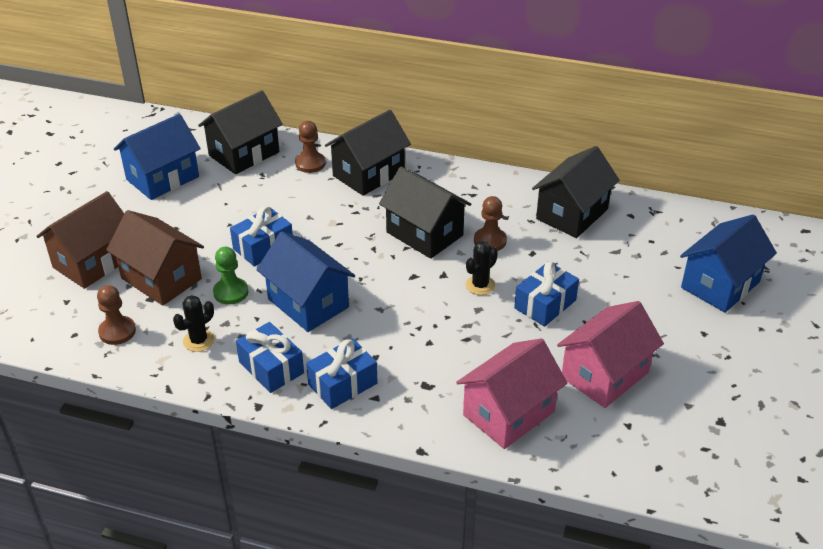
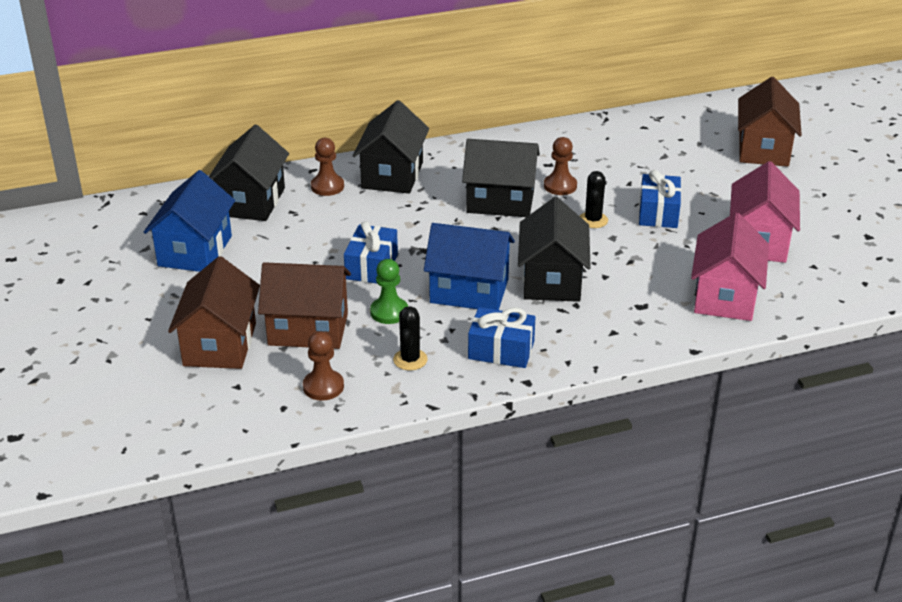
camera: 35 degrees left, 5 degrees down
blue gift [306,338,377,409] -> none
black house [532,146,620,238] -> black house moved to [518,197,591,302]
blue house [680,214,777,313] -> brown house [738,77,802,167]

